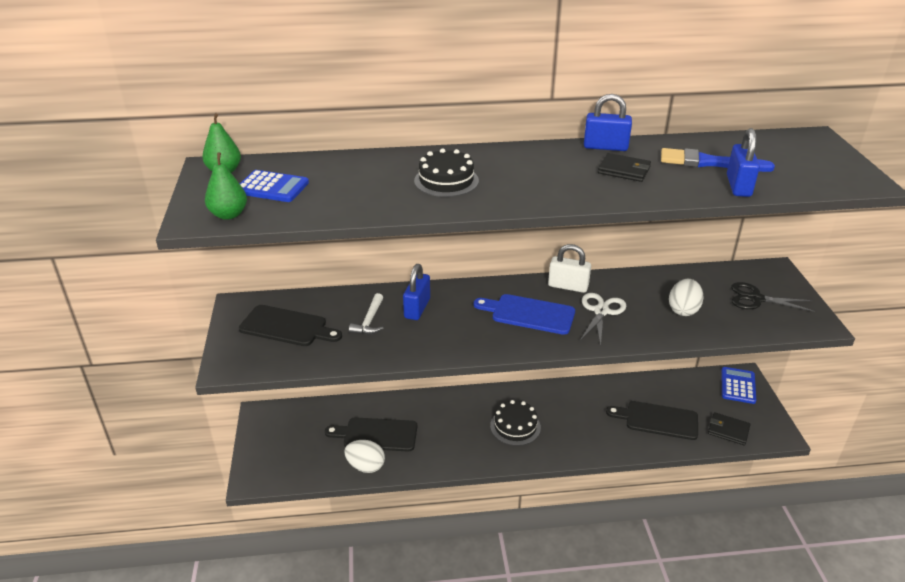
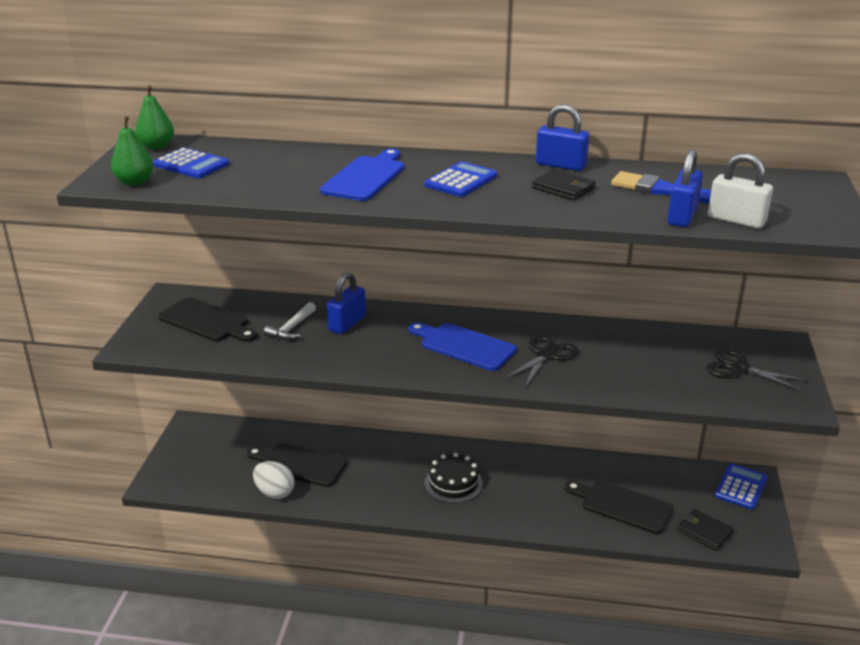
camera: 15 degrees right, 5 degrees down
black cake [414,148,479,197] -> blue cutting board [320,149,404,201]
white padlock [548,244,591,293] -> white padlock moved to [708,153,773,228]
white scissors [580,293,626,346] -> black scissors [504,335,579,387]
white egg [669,279,704,316] -> none
none -> blue calculator [425,161,498,197]

